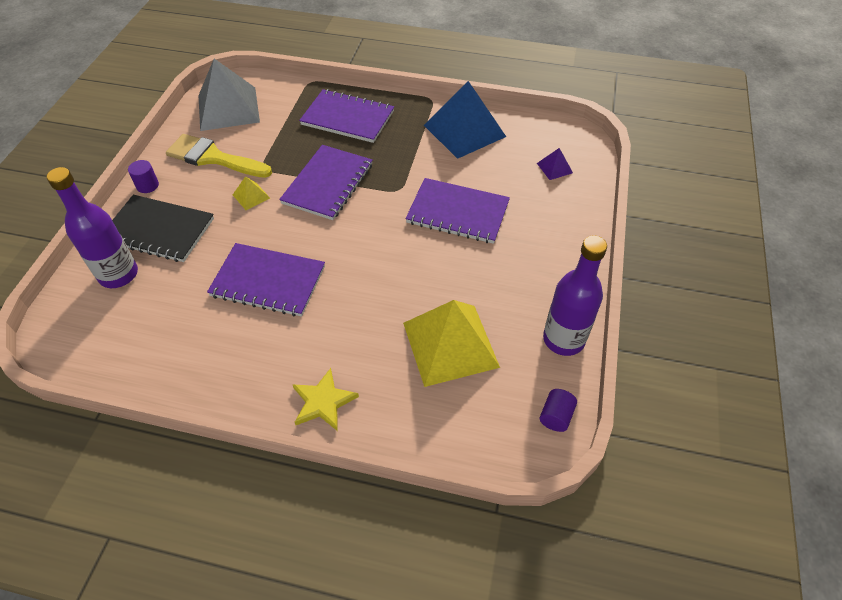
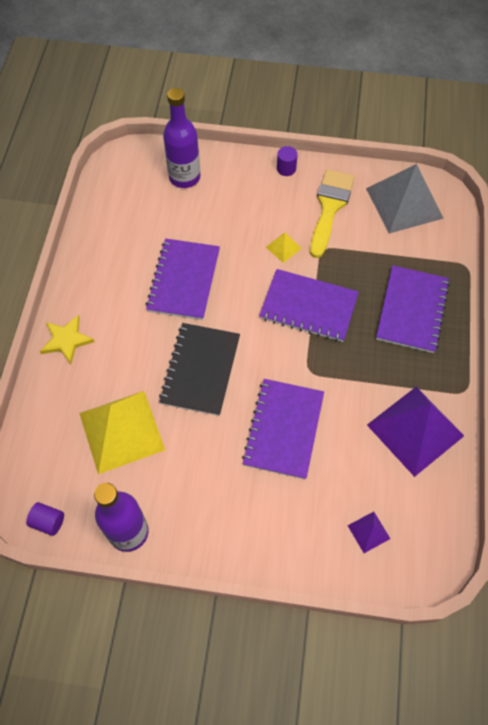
camera: 85 degrees right, 10 degrees up
black notebook [112,195,214,262] -> black notebook moved to [159,323,240,416]
blue pyramid [424,81,506,159] -> purple pyramid [367,387,464,477]

